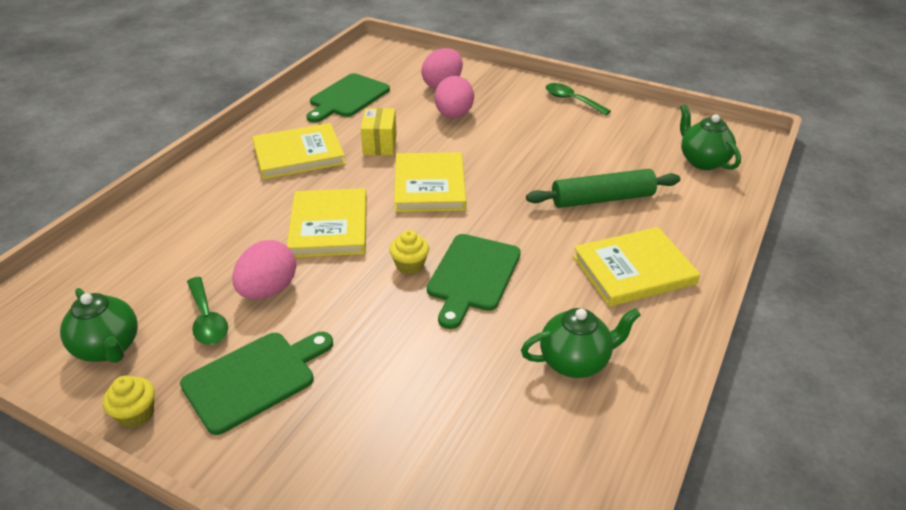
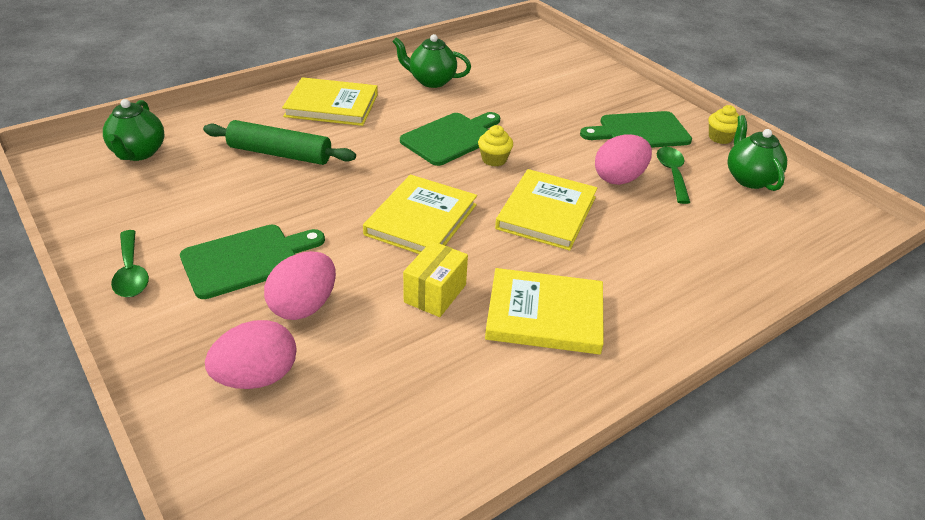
camera: 155 degrees left, 0 degrees up
green cutting board [307,73,390,123] -> green cutting board moved to [180,225,325,299]

